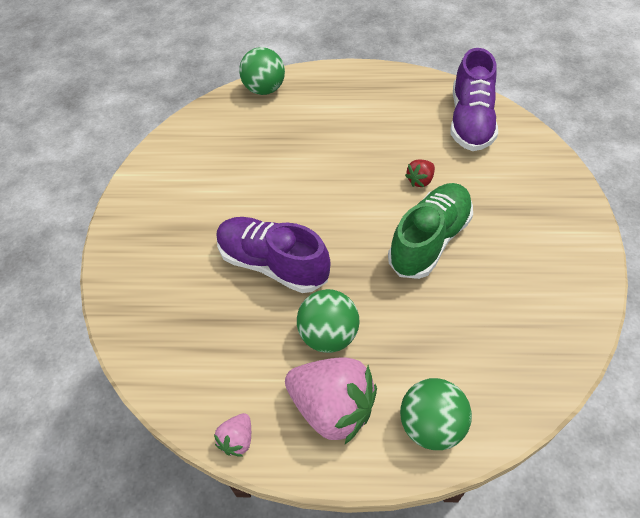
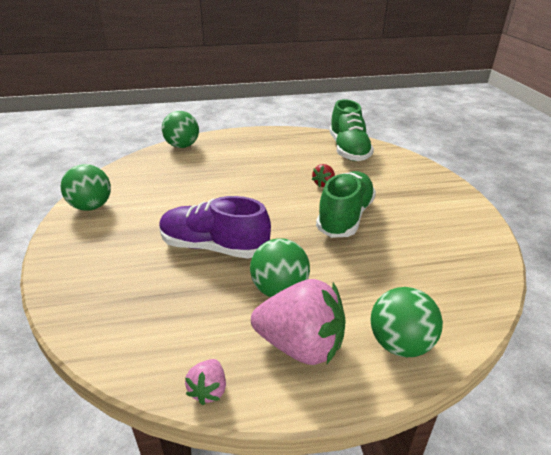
camera: 15 degrees left, 20 degrees down
purple shoe [451,48,498,151] -> green shoe [329,99,374,161]
none -> green ball [60,164,111,211]

